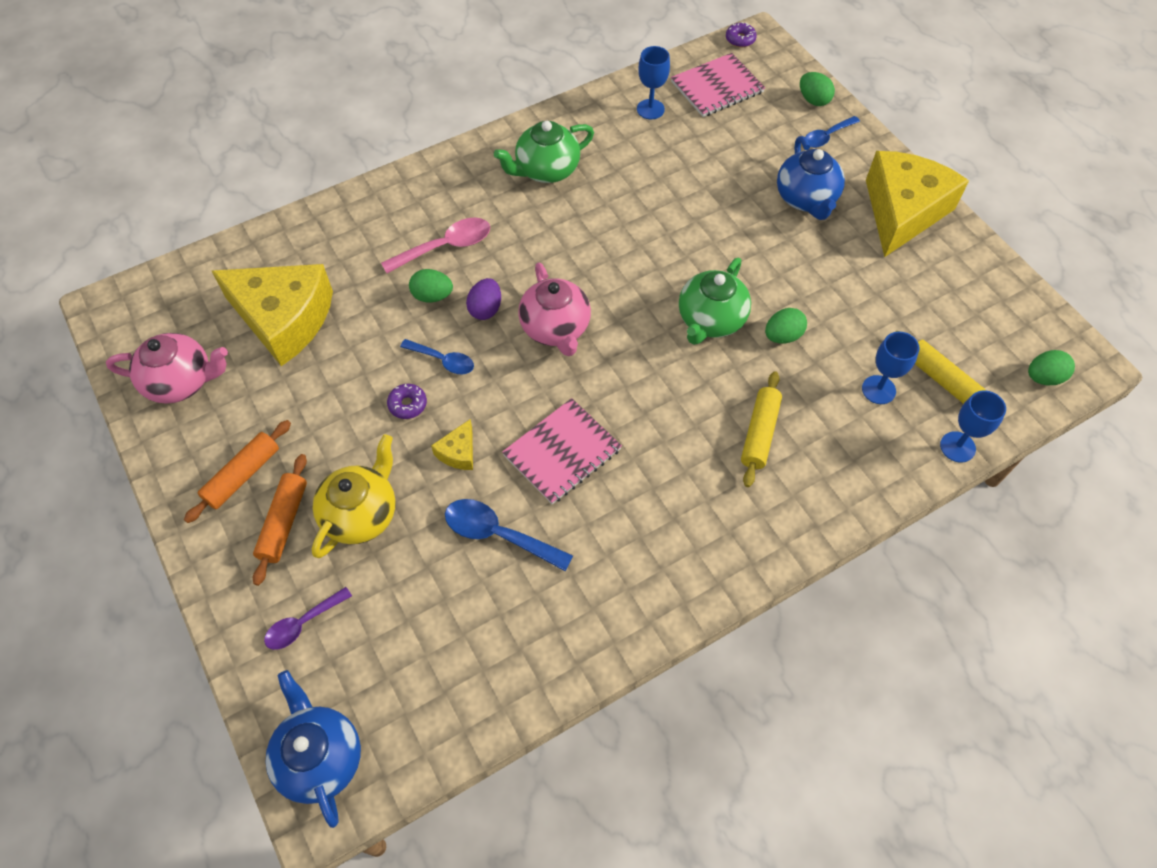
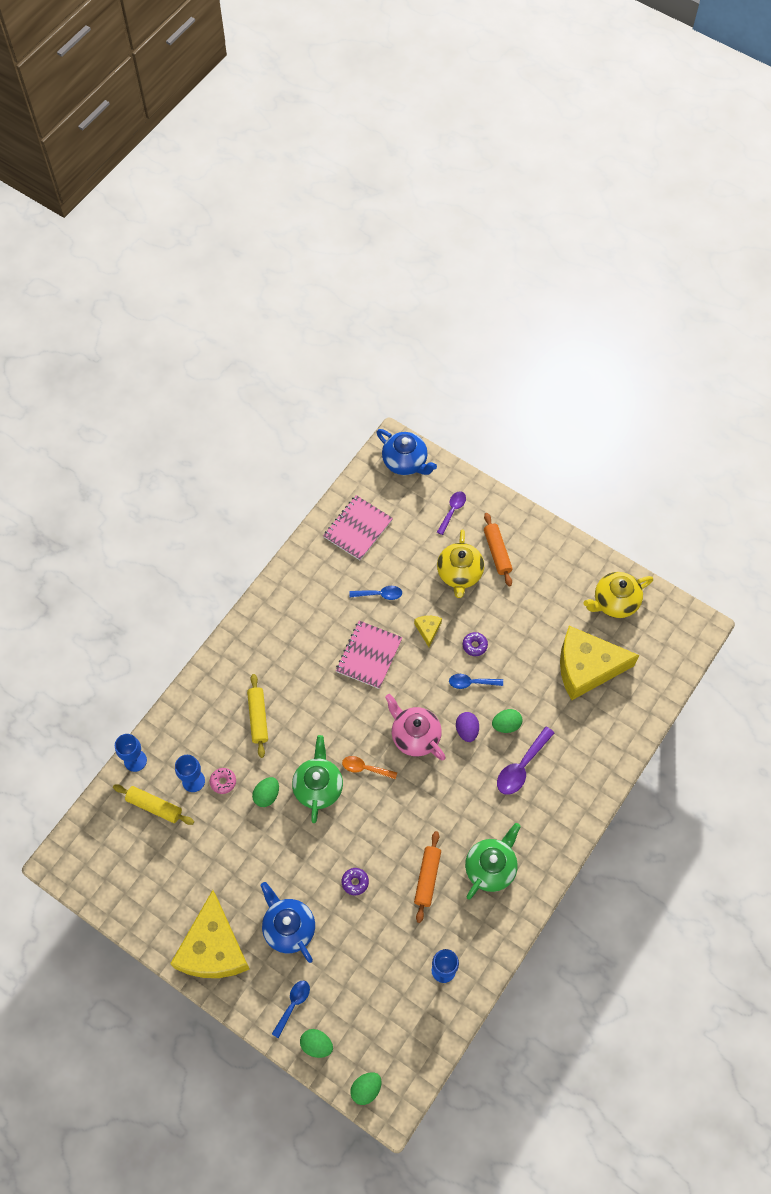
camera: 155 degrees right, 5 degrees up
pink teapot [106,333,228,403] -> yellow teapot [584,572,653,618]
orange rolling pin [184,420,291,523] -> orange rolling pin moved to [414,831,441,923]
pink spoon [381,217,490,273] -> purple spoon [497,726,554,795]
blue spoon [445,499,573,572] -> blue spoon [349,586,402,600], size x0.66
pink notebook [671,53,765,117] -> pink notebook moved to [323,495,393,560]
purple donut [726,22,757,47] -> purple donut moved to [342,868,369,895]
green egg [1028,350,1075,385] -> green egg moved to [350,1072,382,1105]
none -> pink donut [210,768,236,794]
none -> orange spoon [342,756,397,779]

